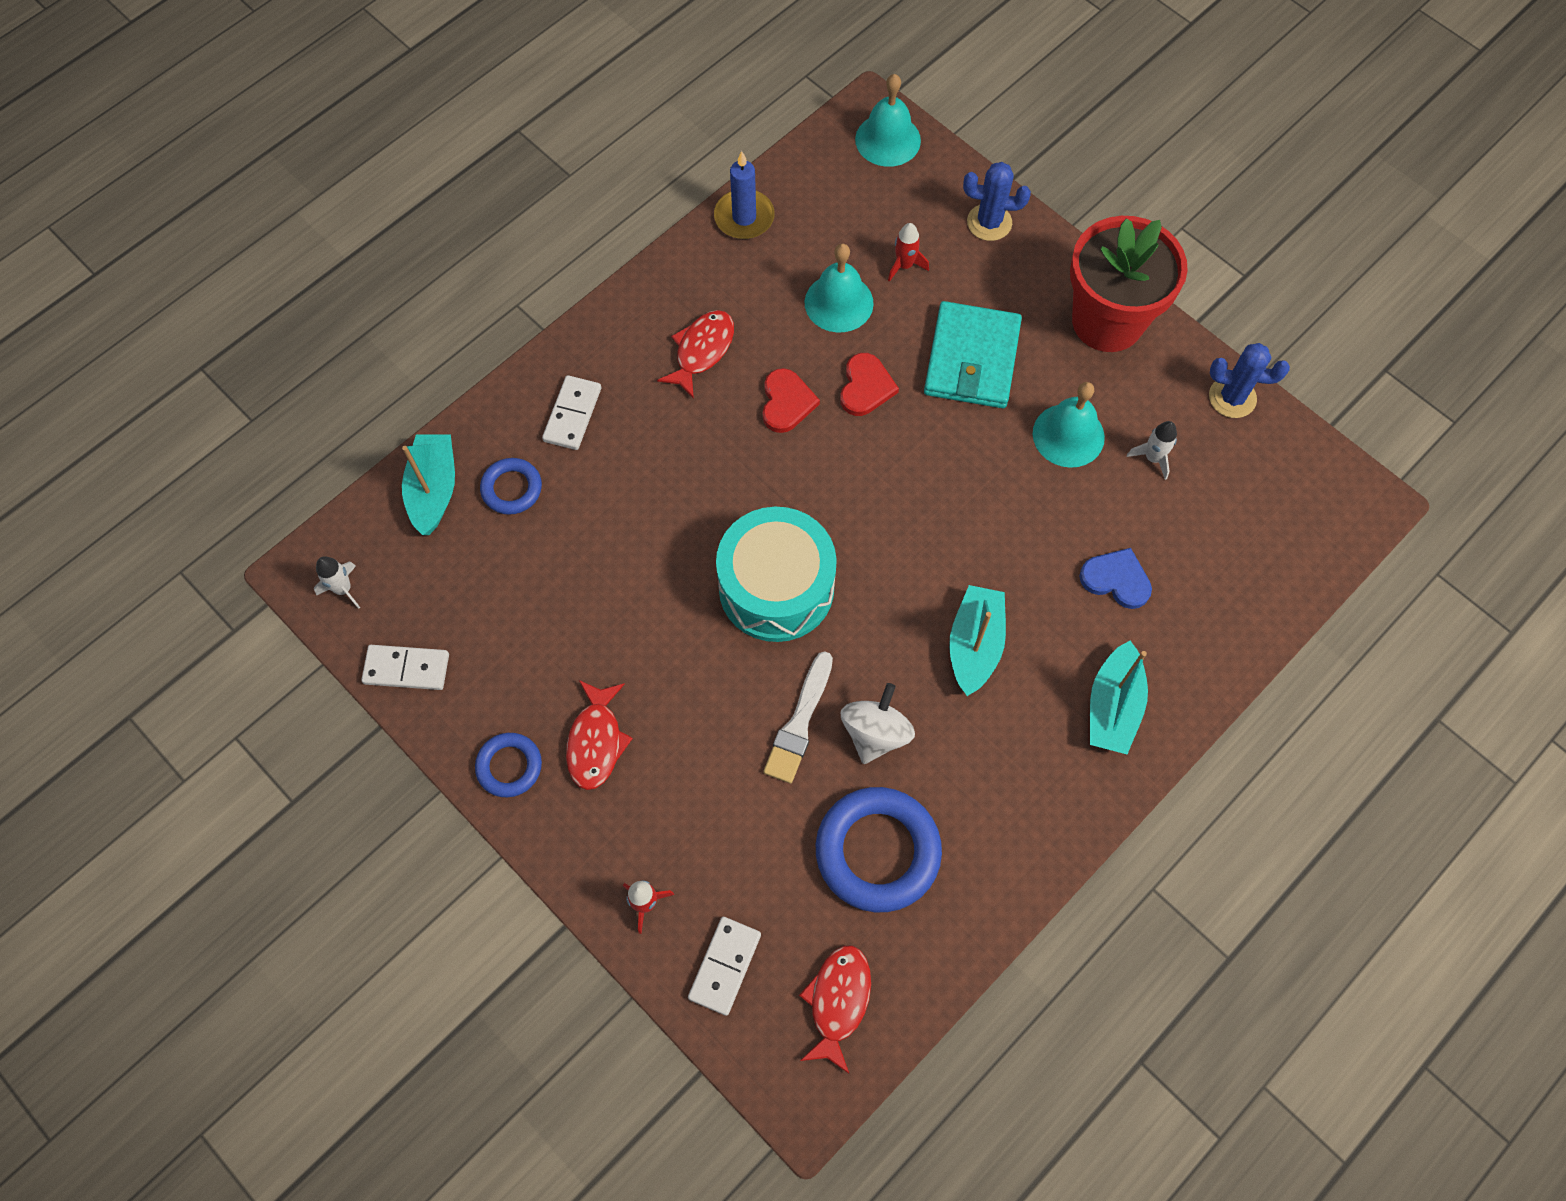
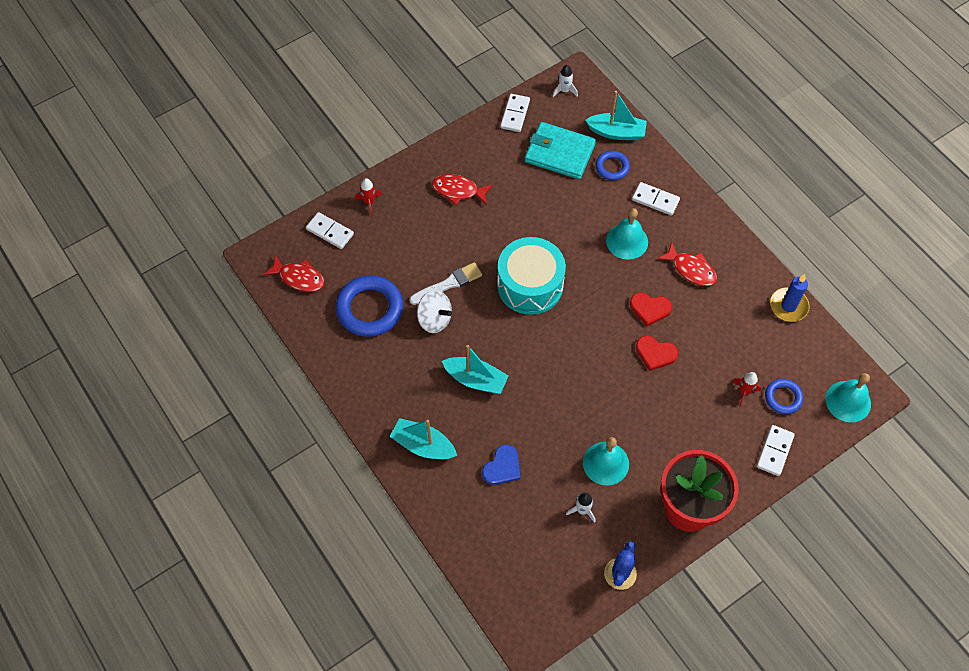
camera: 100 degrees right, 5 degrees down
blue ring [475,733,542,797] -> blue ring moved to [765,379,803,414]
white brush [763,651,833,783] -> white brush turned 120 degrees clockwise [409,262,482,305]
turquoise bell [805,244,874,333] -> turquoise bell moved to [606,208,648,260]
turquoise wallet [924,301,1022,408] -> turquoise wallet moved to [525,122,596,179]
blue cactus [963,162,1031,241] -> white domino [757,425,795,476]

